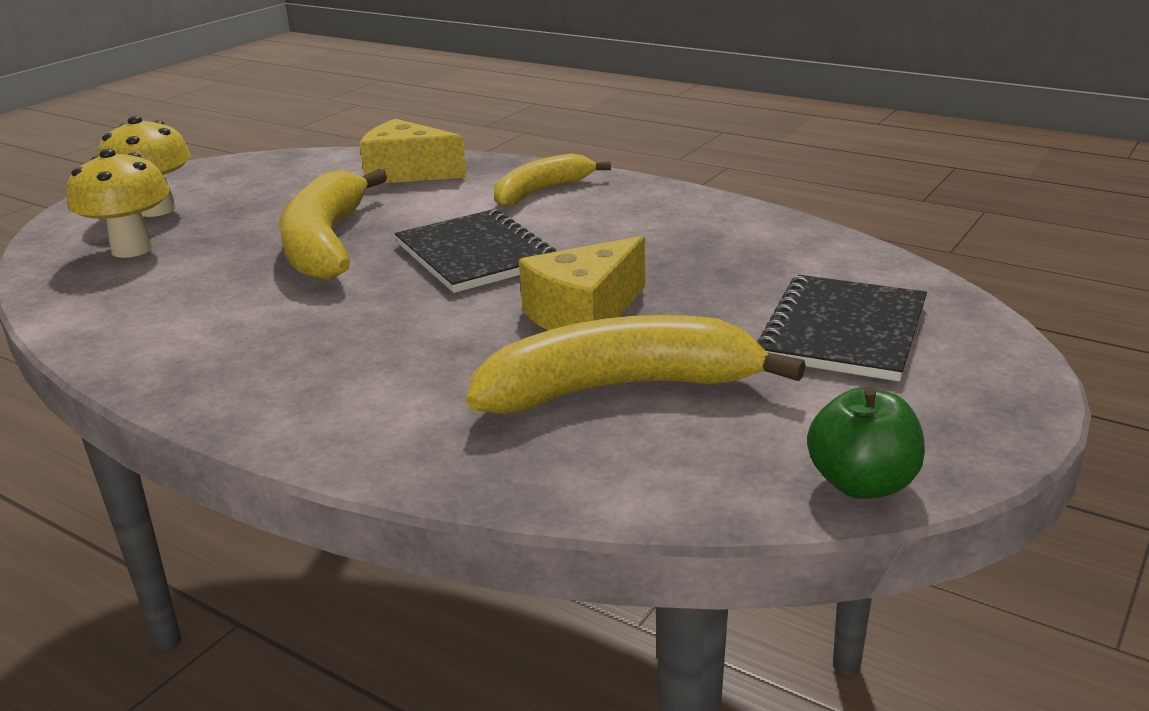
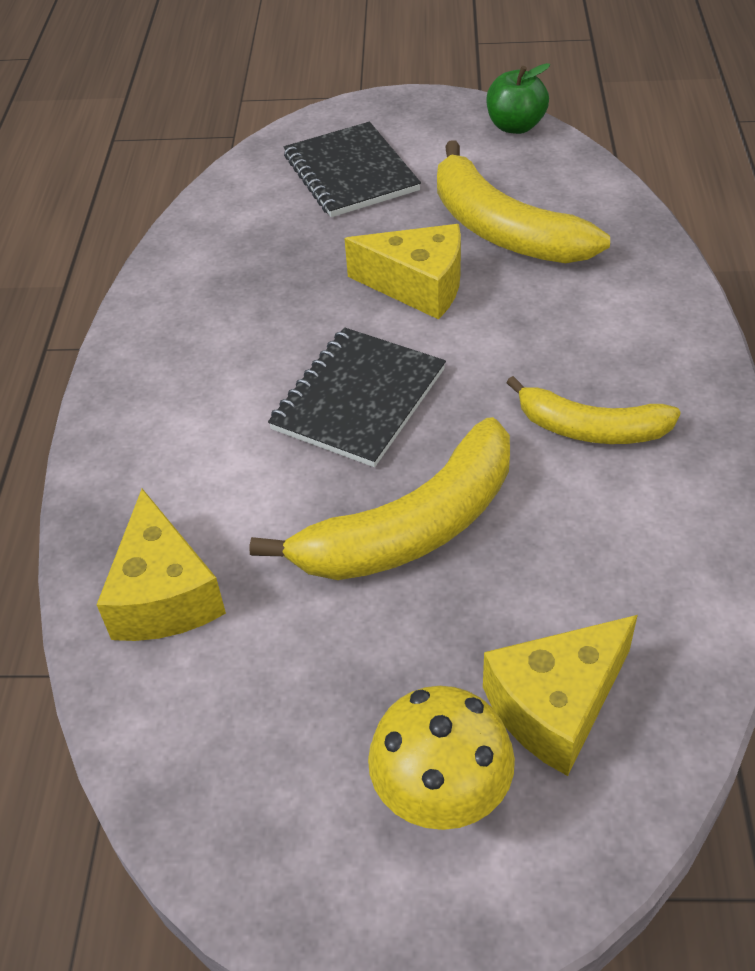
camera: 120 degrees left, 20 degrees up
yellow mushroom [66,149,170,258] -> yellow cheese [483,615,638,776]
yellow banana [494,153,611,207] -> yellow banana moved to [506,376,681,444]
black notebook [757,275,927,381] -> black notebook turned 75 degrees clockwise [284,122,421,217]

